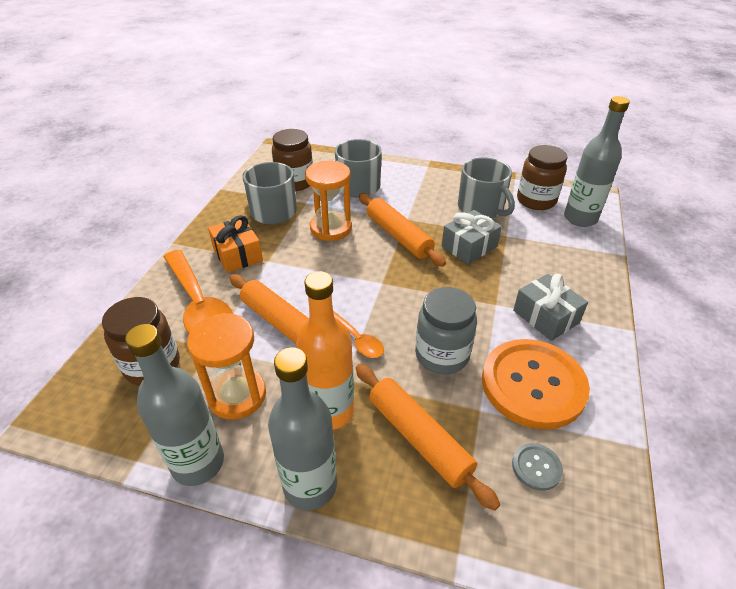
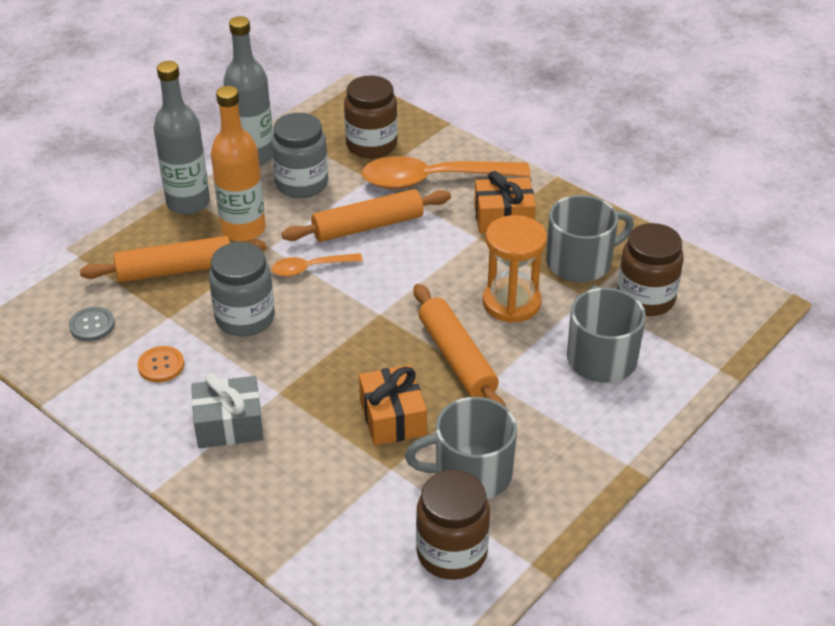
camera: 115 degrees right, 0 degrees up
orange hourglass [187,313,266,420] -> grey jar [271,113,328,198]
orange rolling pin [359,193,446,267] -> orange rolling pin turned 75 degrees clockwise [414,284,506,407]
grey gift [442,210,502,264] -> orange gift [359,365,427,445]
orange button [482,339,590,430] -> orange button [137,346,184,382], size x0.42
grey bottle [564,96,630,227] -> none

